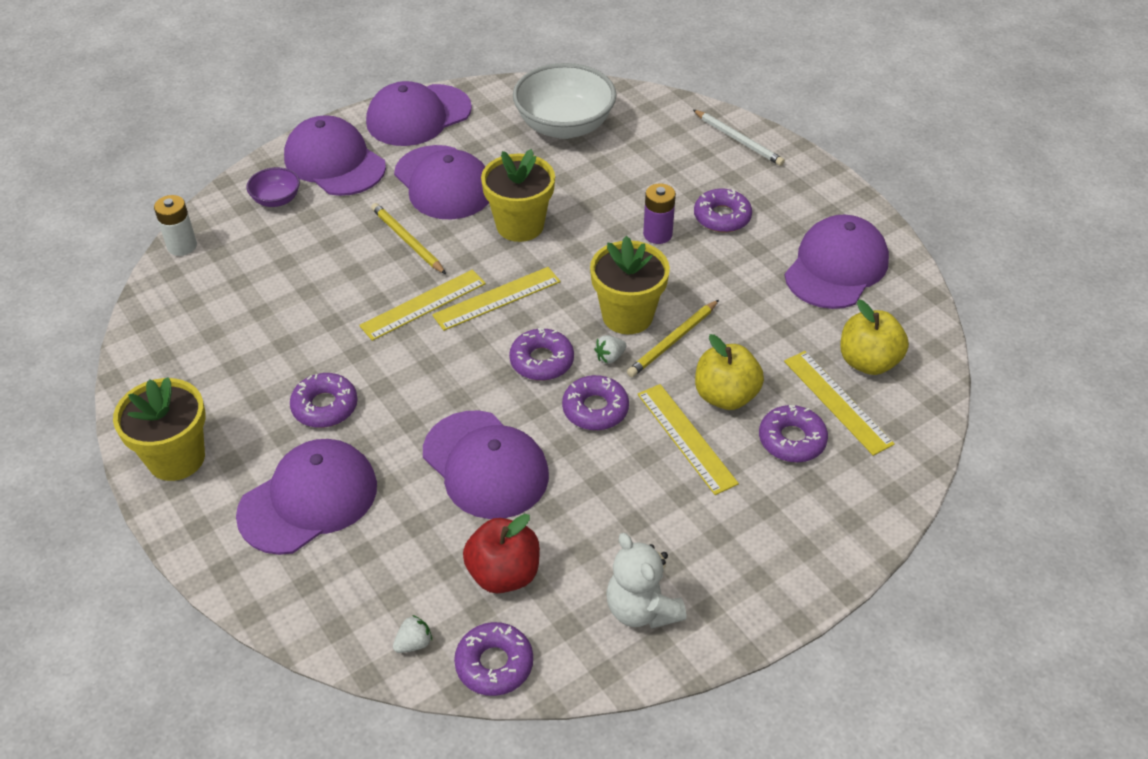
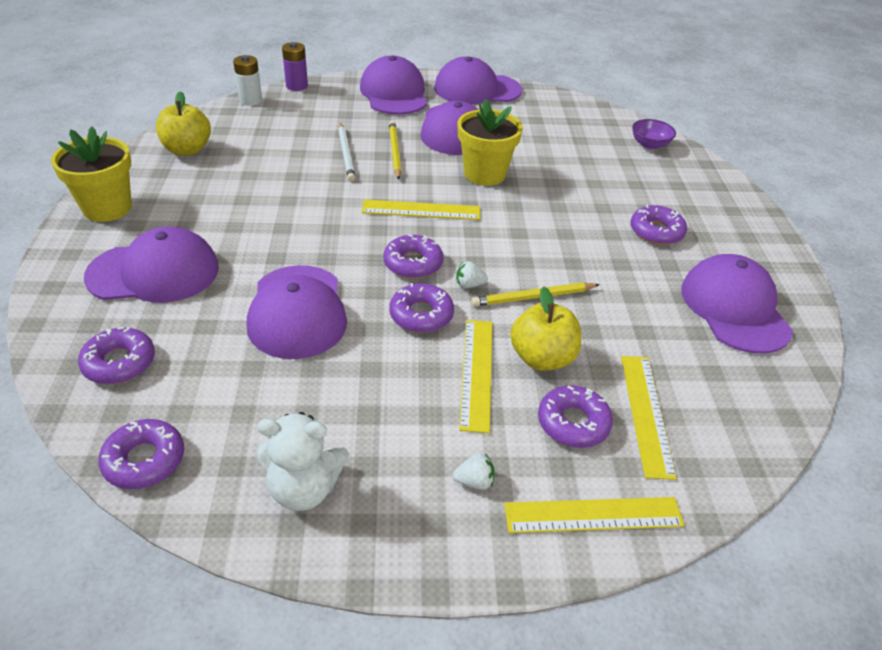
camera: 30 degrees right, 5 degrees down
purple bowl [247,167,300,207] -> purple bowl moved to [632,119,676,149]
purple donut [290,373,358,428] -> purple donut moved to [78,327,155,384]
yellow ruler [359,270,486,341] -> yellow ruler moved to [504,497,685,533]
white strawberry [393,615,432,653] -> white strawberry moved to [453,453,495,490]
red apple [463,514,540,593] -> none
white bowl [513,63,616,139] -> none
yellow flower pot [590,236,670,334] -> none
white teddy bear [606,533,687,629] -> white teddy bear turned 90 degrees counterclockwise [257,412,349,511]
purple battery [643,183,676,244] -> purple battery moved to [282,42,308,91]
white pencil [693,110,785,166] -> white pencil moved to [338,123,355,182]
purple cap [784,215,889,309] -> purple cap turned 75 degrees counterclockwise [681,254,793,354]
yellow apple [840,300,909,375] -> yellow apple moved to [156,91,211,156]

